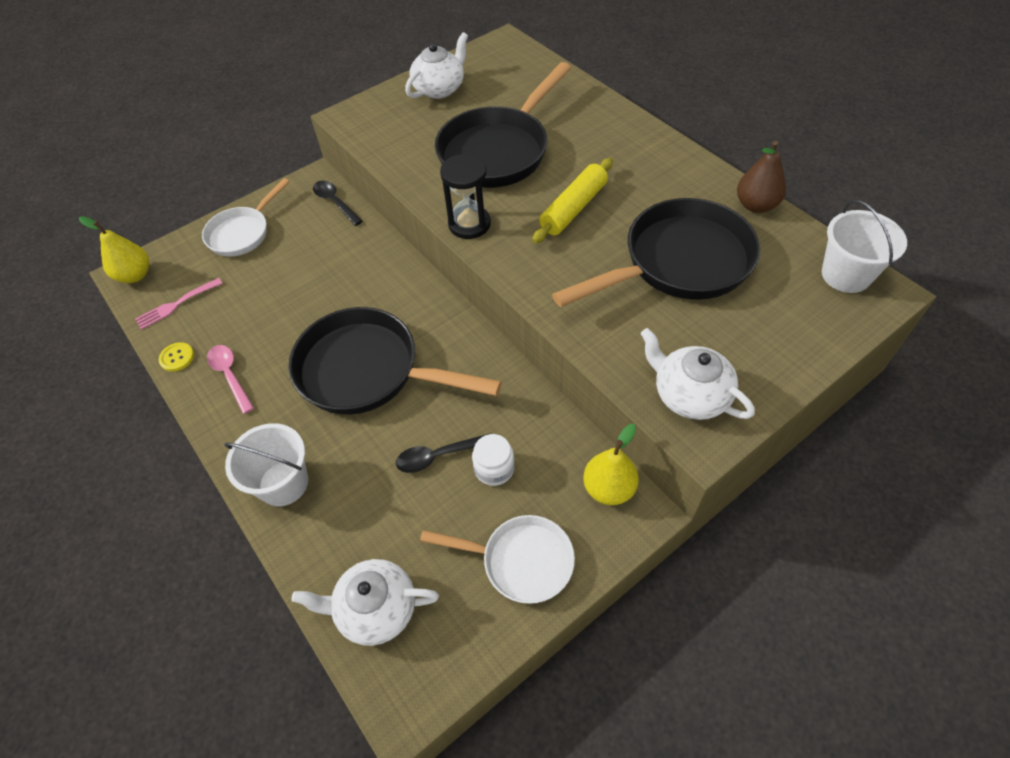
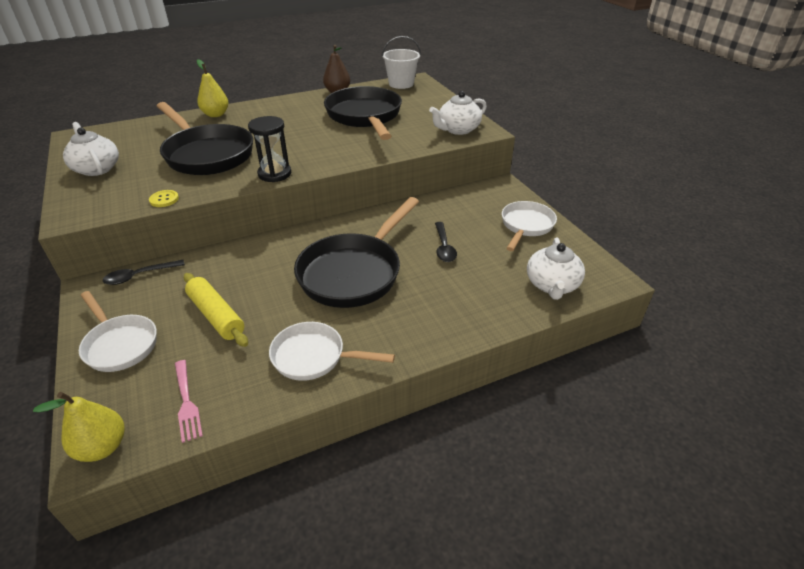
camera: 80 degrees left, 15 degrees down
yellow button [159,342,194,372] -> yellow button moved to [149,190,179,207]
pink spoon [207,345,254,414] -> white pan [269,322,395,381]
white bucket [224,423,308,506] -> none
white jar [472,434,515,486] -> none
yellow rolling pin [532,158,613,244] -> yellow rolling pin moved to [184,273,248,347]
yellow pear [583,424,639,505] -> yellow pear moved to [197,59,228,117]

